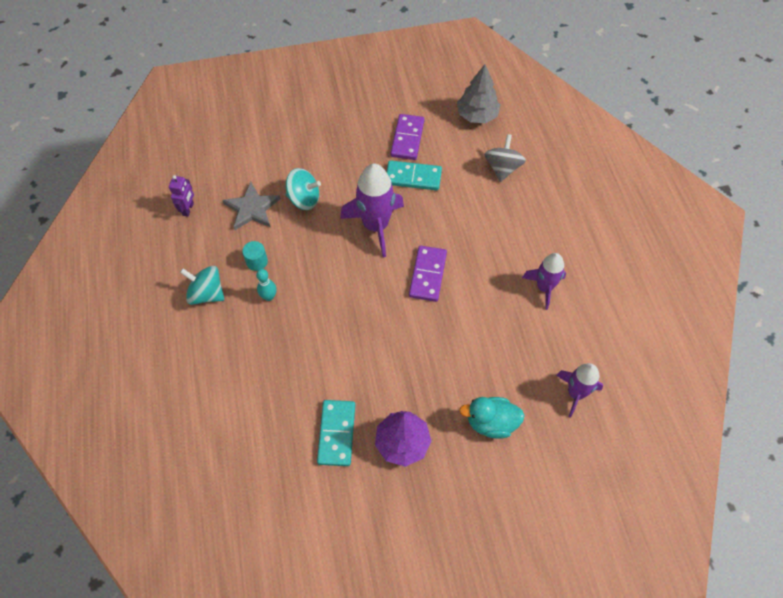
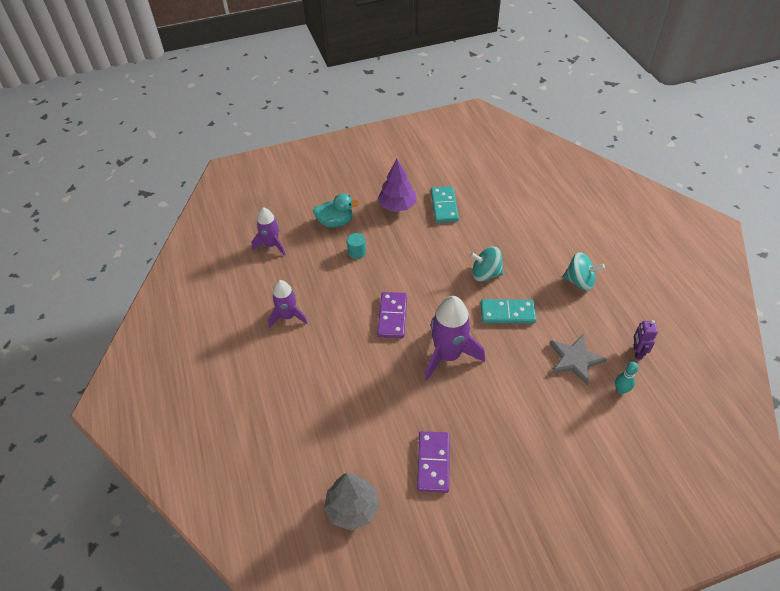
camera: 175 degrees right, 10 degrees down
turquoise cylinder [242,241,268,271] -> turquoise cylinder moved to [347,233,366,259]
turquoise bowling pin [256,269,277,301] -> turquoise bowling pin moved to [615,362,638,394]
turquoise spinning top [286,168,321,210] -> turquoise spinning top moved to [470,247,504,282]
turquoise domino [387,160,442,190] -> turquoise domino moved to [481,299,536,324]
grey spinning top [484,134,526,182] -> none

